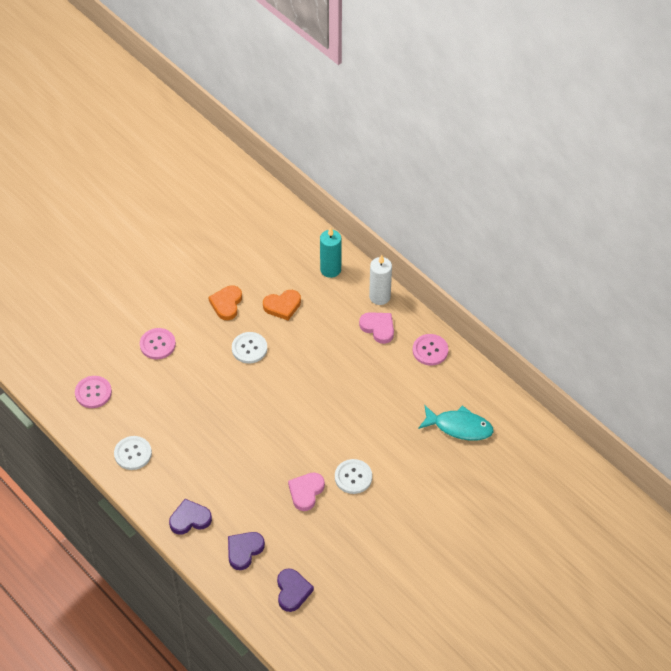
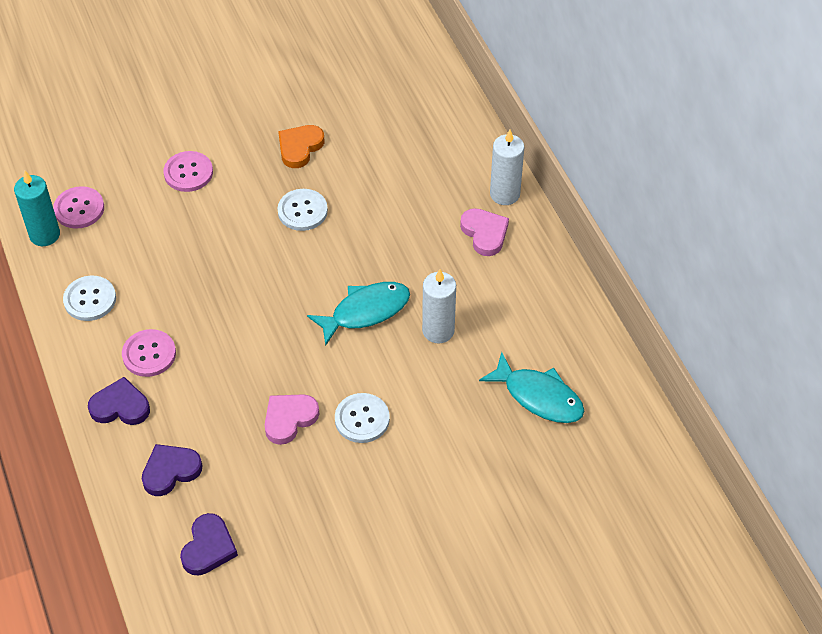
camera: 20 degrees right, 0 degrees up
orange heart [263,290,301,320] -> none
turquoise candle [320,227,342,278] -> turquoise candle moved to [14,171,60,246]
pink button [413,334,448,365] -> pink button moved to [122,329,176,377]
none -> turquoise fish [307,282,410,346]
none -> white candle [422,269,456,344]

